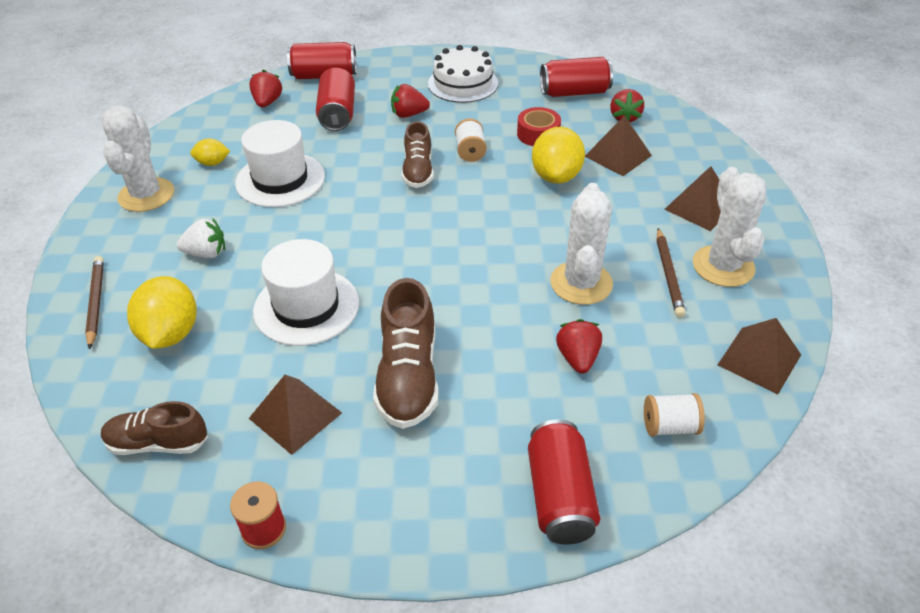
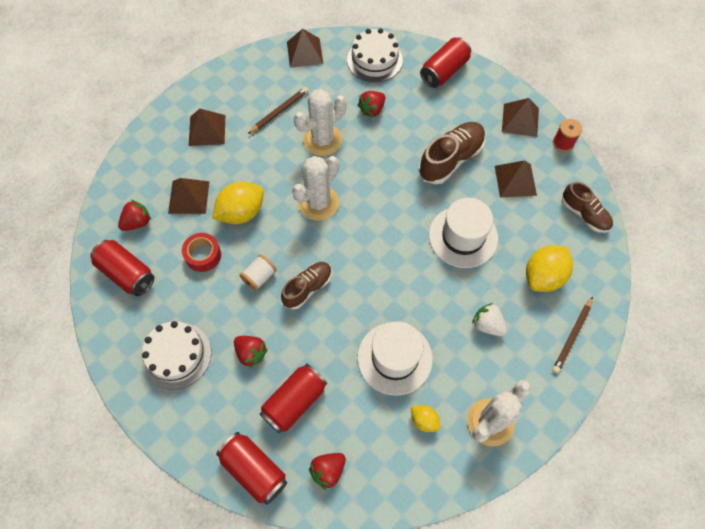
camera: 135 degrees left, 20 degrees up
white spool [644,393,705,437] -> white cake [347,28,403,82]
white cactus [693,167,766,287] -> white cactus moved to [292,156,339,221]
none -> brown pyramid [502,98,539,137]

